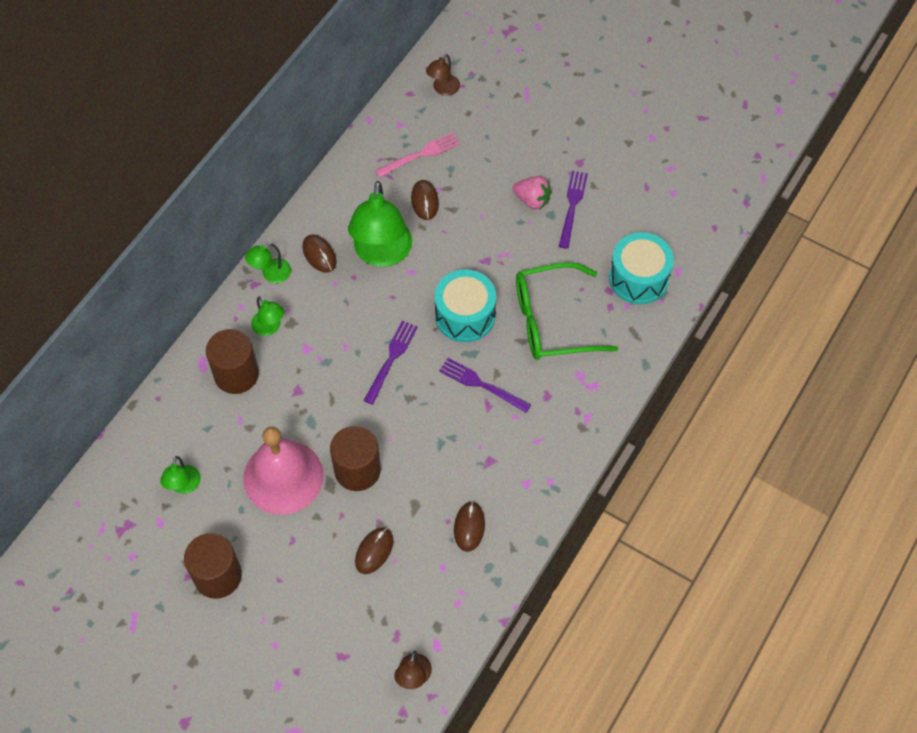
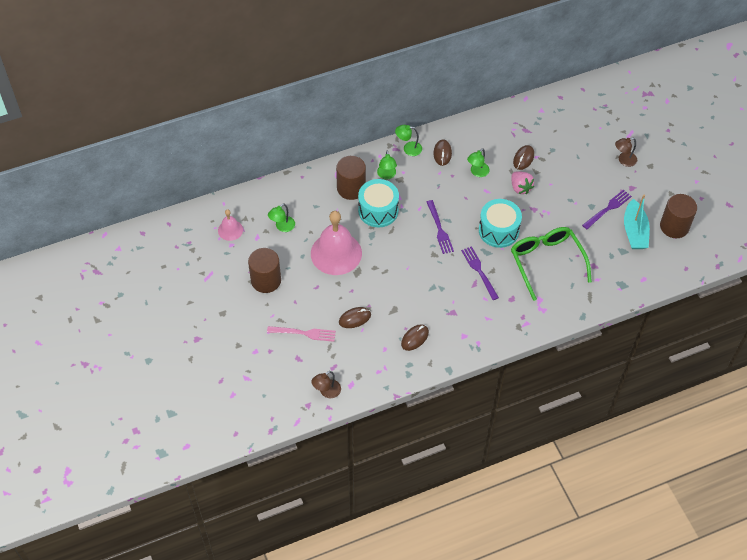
camera: 35 degrees right, 5 degrees down
brown cylinder [330,426,381,491] -> brown cylinder moved to [660,194,697,238]
green lamp [348,181,412,267] -> green lamp [467,148,490,177], size x0.48
purple fork [364,320,418,405] -> purple fork turned 105 degrees clockwise [427,200,454,254]
pink fork [375,132,460,178] -> pink fork moved to [267,326,336,342]
brown lamp [426,54,460,96] -> brown lamp moved to [615,138,637,167]
pink strawberry [513,176,552,210] -> pink strawberry moved to [511,171,534,194]
green glasses [516,262,618,360] -> green glasses turned 45 degrees clockwise [511,227,592,301]
turquoise drum [609,232,674,304] -> turquoise drum moved to [358,179,399,227]
none -> pink bell [218,209,243,241]
none -> turquoise boat [624,195,650,249]

